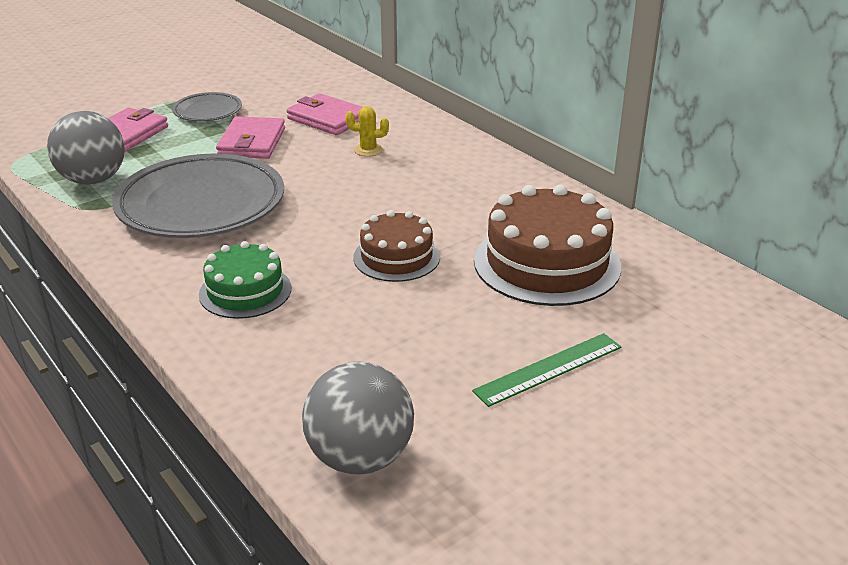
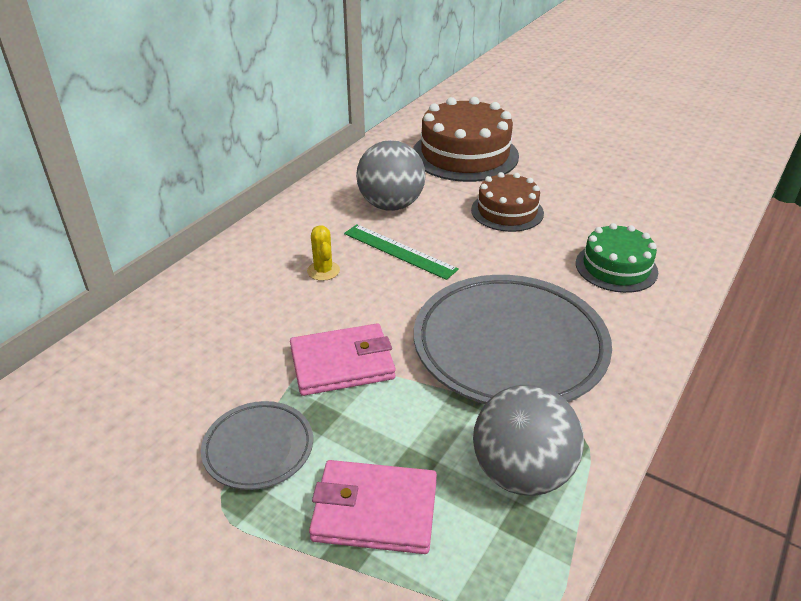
camera: 110 degrees left, 5 degrees up
pink wallet [286,93,363,135] -> none
grey ball [302,361,414,474] -> grey ball moved to [356,140,426,211]
green ruler [472,333,621,407] -> green ruler moved to [344,224,459,280]

